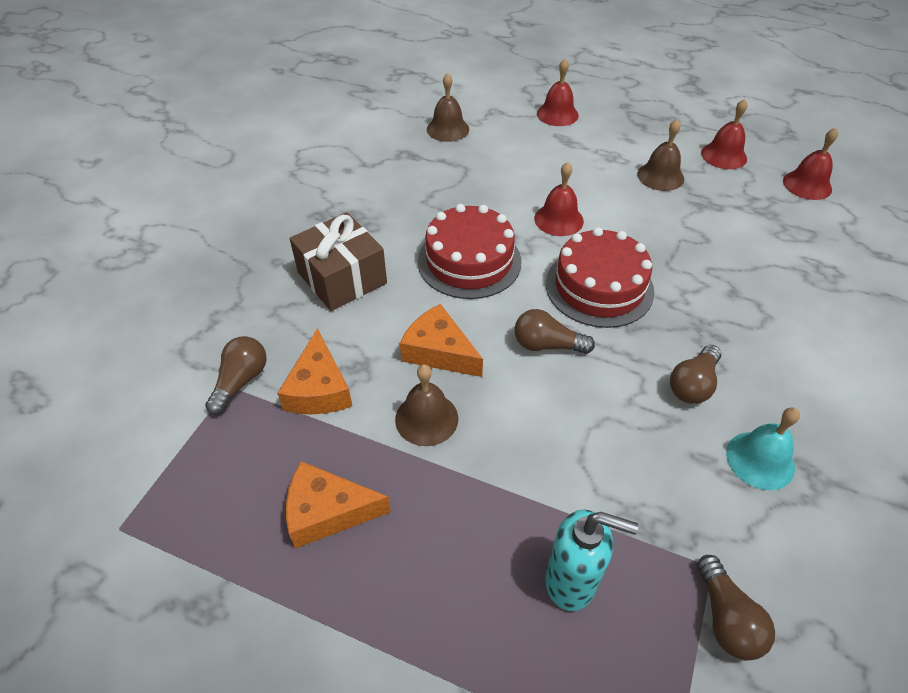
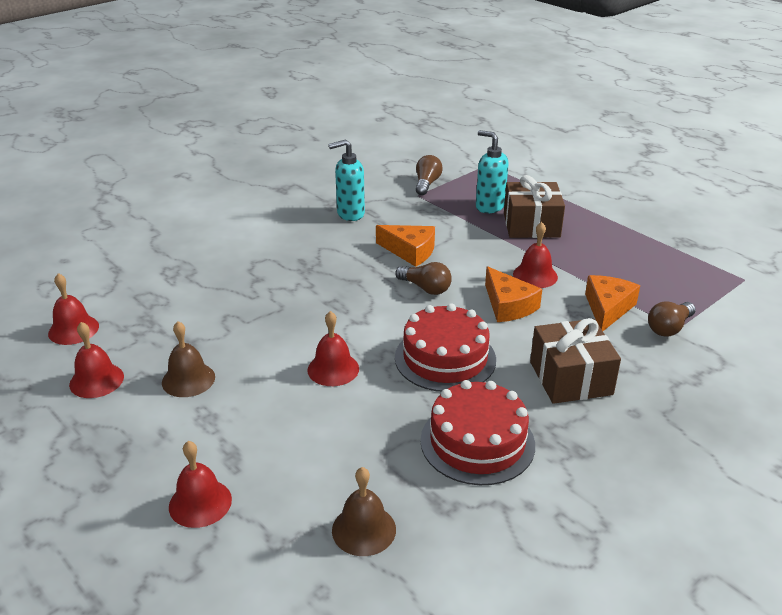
camera: 155 degrees left, 15 degrees down
orange cheese [286,461,391,549] -> orange cheese moved to [376,225,435,267]
brown bell [395,365,458,446] -> red bell [513,222,558,288]
red cake [546,227,654,328] -> red cake moved to [420,380,535,485]
brown light bulb [670,345,722,404] -> none
turquoise bell [726,407,800,490] -> turquoise soap dispenser [328,139,365,221]
none -> brown gift [504,175,565,238]

